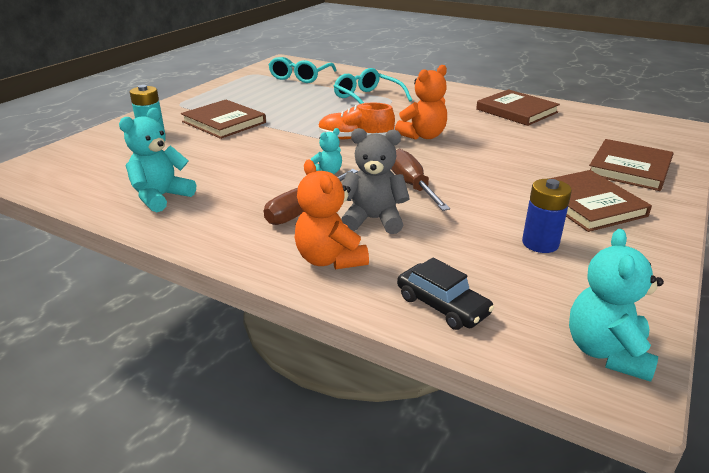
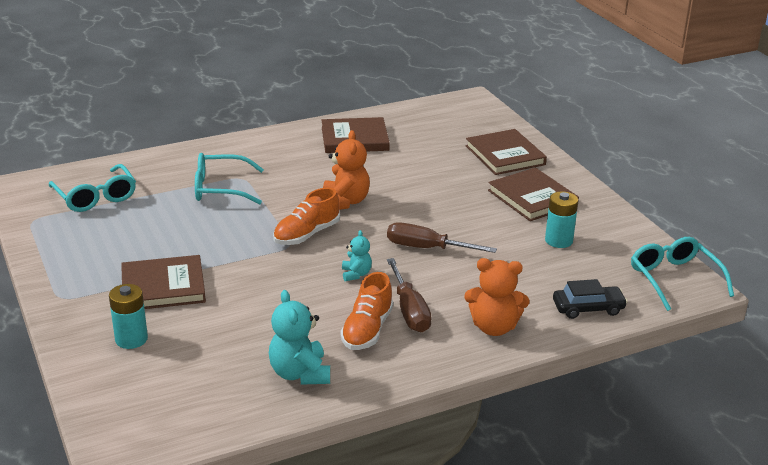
camera: 55 degrees left, 0 degrees up
grey teddy bear [341,128,410,234] -> none
blue battery [522,179,572,253] -> turquoise battery [545,191,578,248]
brown book [533,170,652,232] -> brown book turned 45 degrees clockwise [488,168,579,221]
turquoise teddy bear [569,229,664,382] -> turquoise glasses [631,237,734,311]
none -> orange shoe [341,272,393,350]

